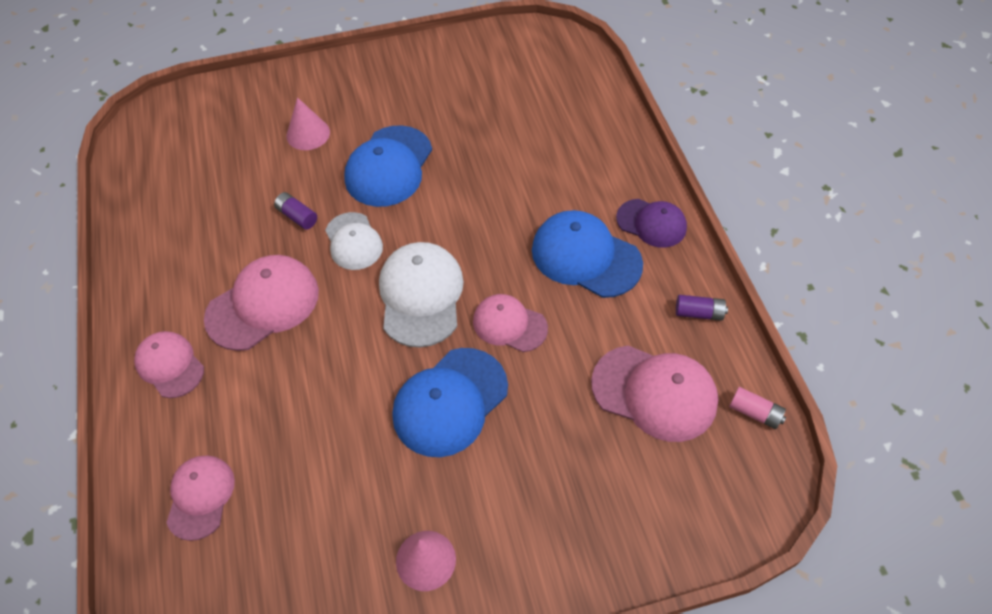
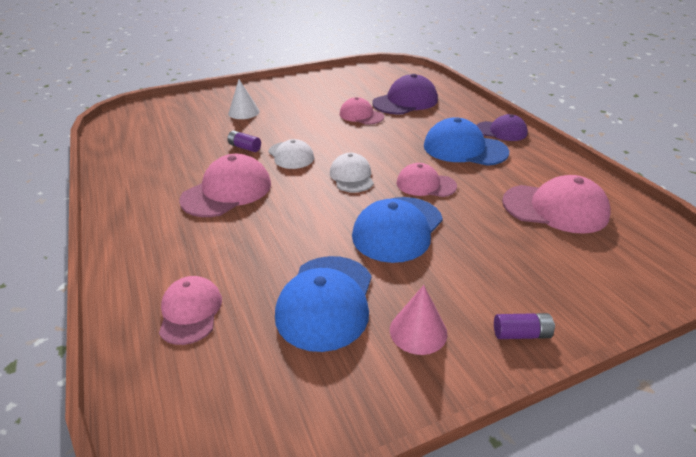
camera: 10 degrees left, 20 degrees down
pink cap [134,331,204,398] -> pink cap moved to [340,97,384,124]
pink cone [286,97,330,150] -> white cone [228,79,260,119]
blue cap [344,125,432,207] -> blue cap moved to [275,256,371,352]
white cap [379,242,464,348] -> white cap [330,153,374,192], size x0.64
purple battery [676,295,728,321] -> purple battery moved to [494,313,555,339]
pink battery [729,387,786,429] -> none
none -> purple cap [372,74,438,114]

